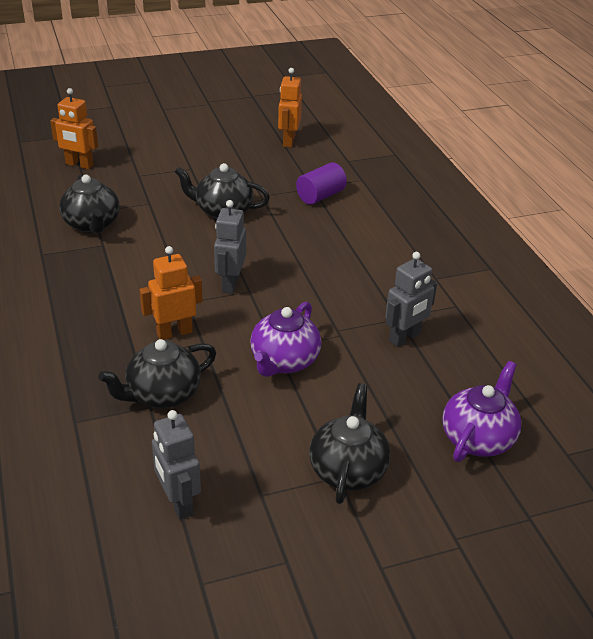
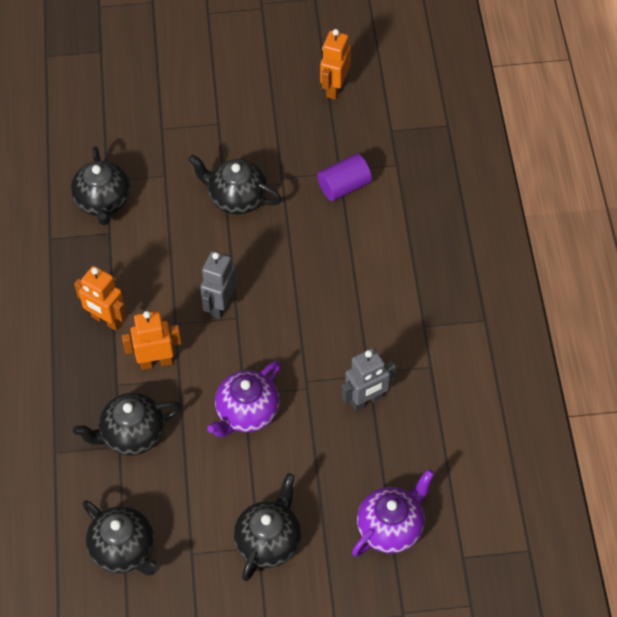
camera: 15 degrees right, 20 degrees up
orange robot [50,88,98,169] -> orange robot moved to [74,266,126,331]
grey robot [152,410,201,520] -> black teapot [83,500,160,575]

